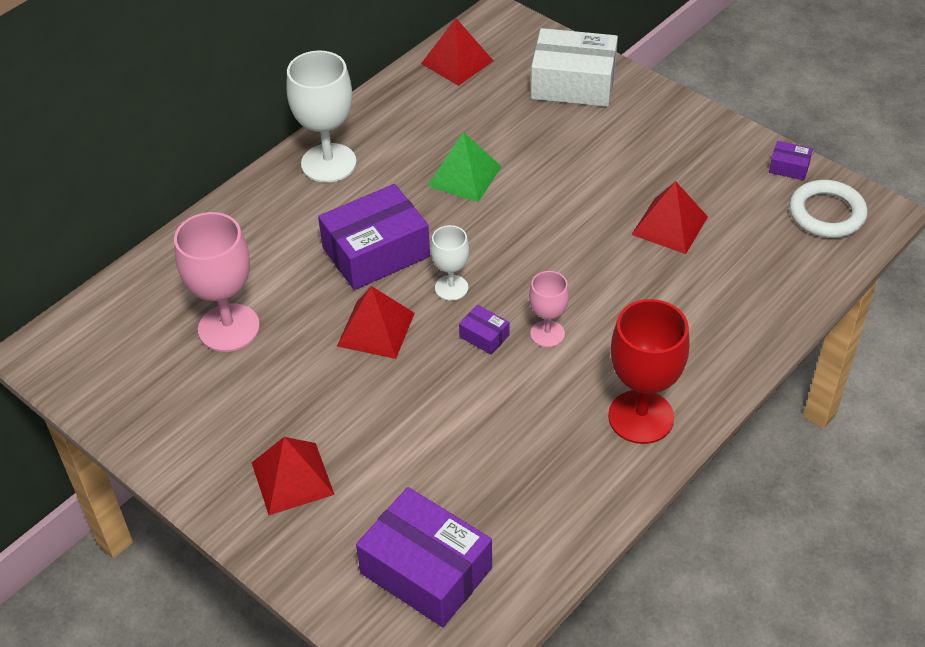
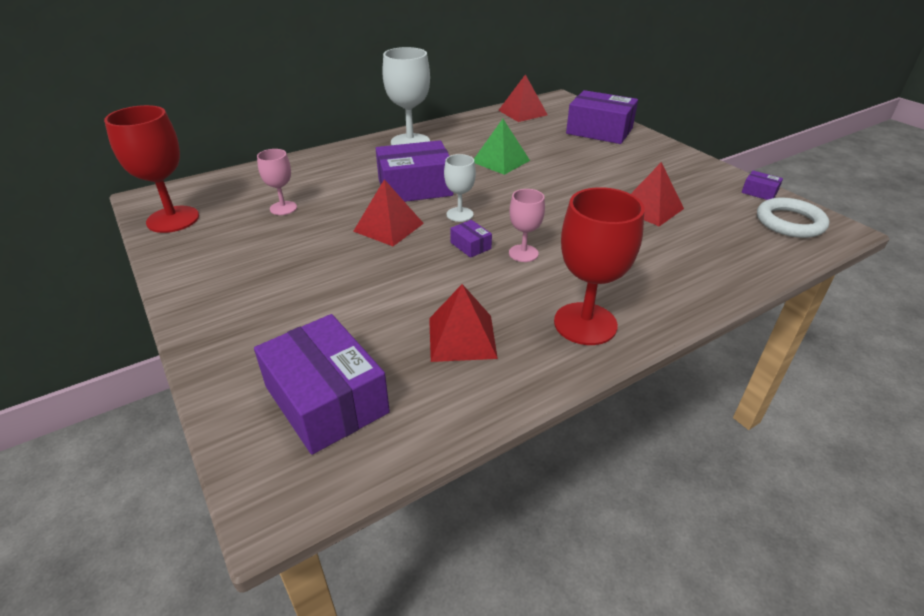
camera: 15 degrees right, 10 degrees down
pink goblet [174,212,260,352] -> pink goblet [257,149,297,215], size x0.56
red pyramid [252,437,335,515] -> red pyramid moved to [429,284,498,362]
white box [531,28,618,107] -> purple box [566,90,638,144]
none -> red goblet [104,105,199,233]

